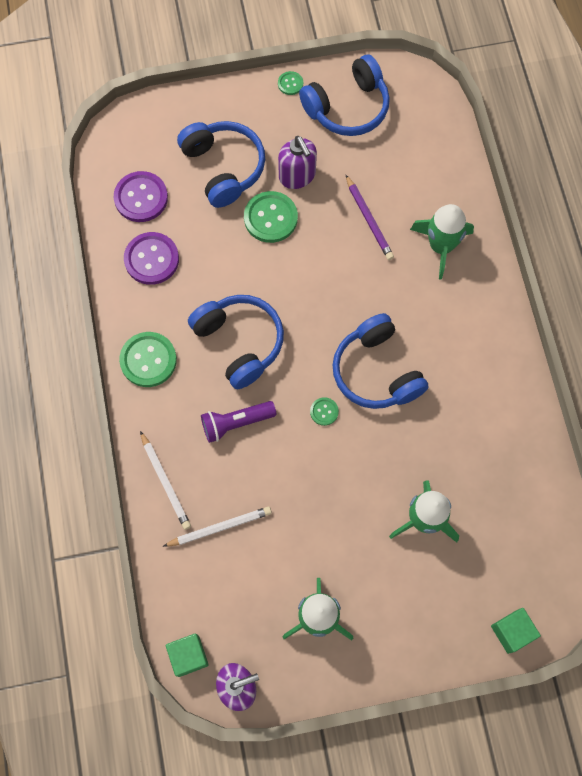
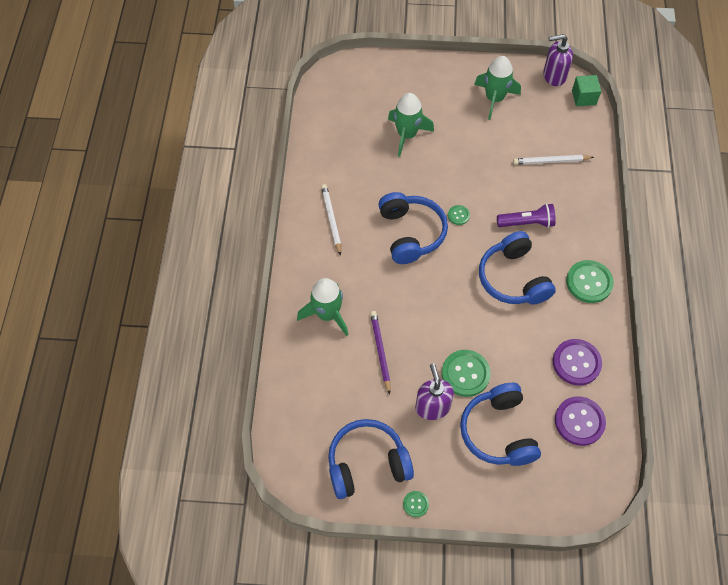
camera: 165 degrees left, 10 degrees down
white pencil [140,431,191,530] -> white pencil moved to [321,184,341,256]
green cube [491,608,541,654] -> none

